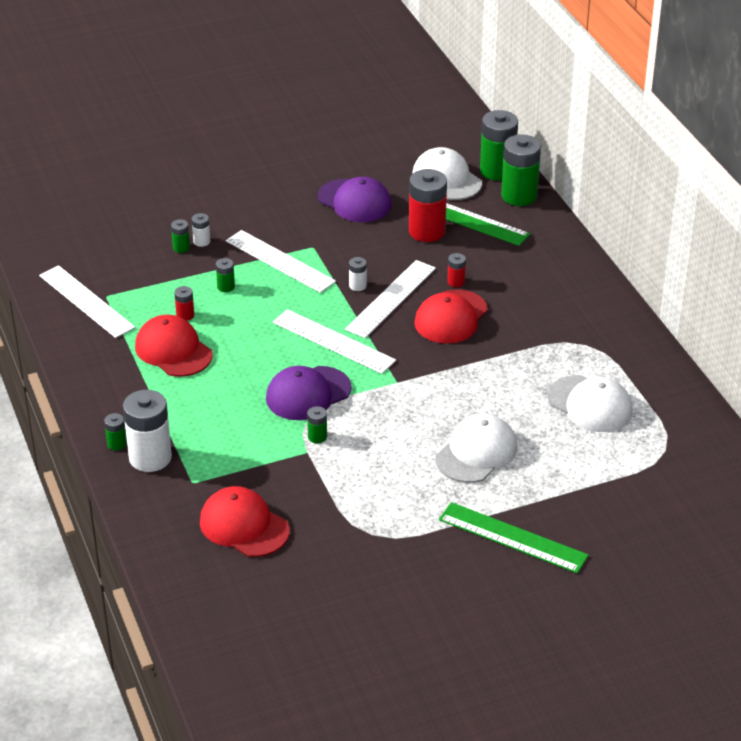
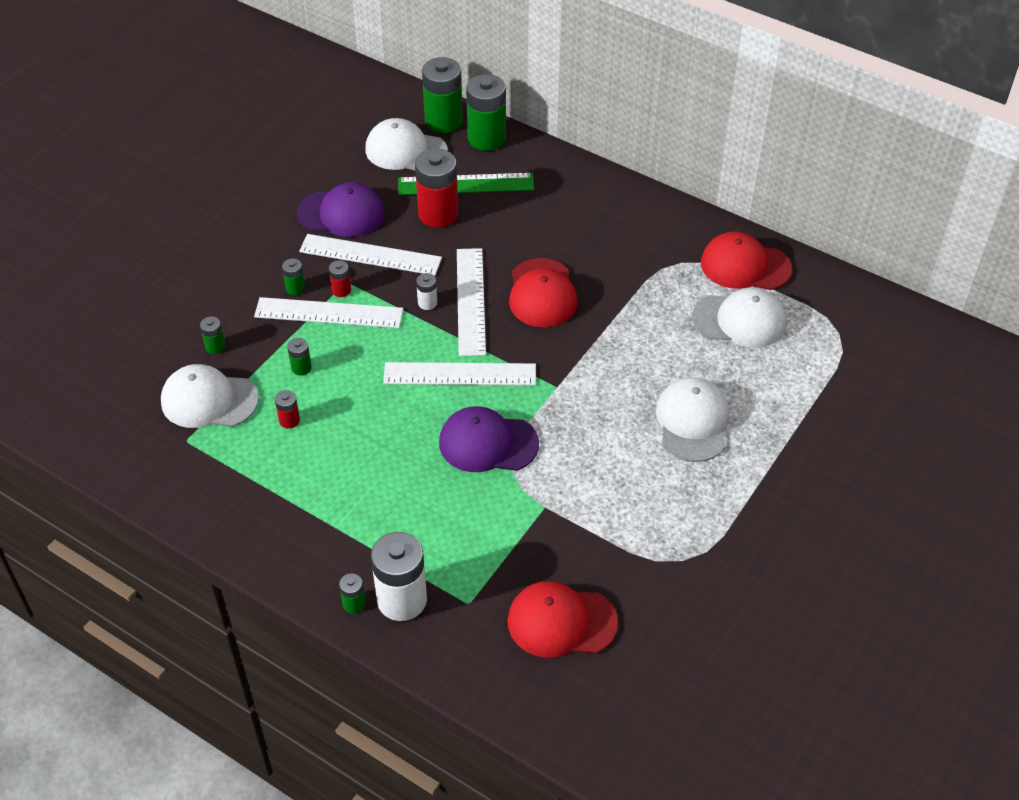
camera: 35 degrees left, 10 degrees up
white ruler [39,265,135,338] -> white ruler moved to [299,234,442,276]
red cap [135,315,213,377] -> red cap moved to [701,231,792,290]
white battery [192,213,210,247] -> none
purple cap [266,366,352,420] -> purple cap turned 75 degrees clockwise [439,406,539,472]
green battery [307,406,327,443] -> green battery moved to [282,258,305,295]
green ruler [439,502,589,573] -> none
red battery [447,253,466,287] -> red battery moved to [329,260,351,297]
none -> white cap [161,364,259,428]

